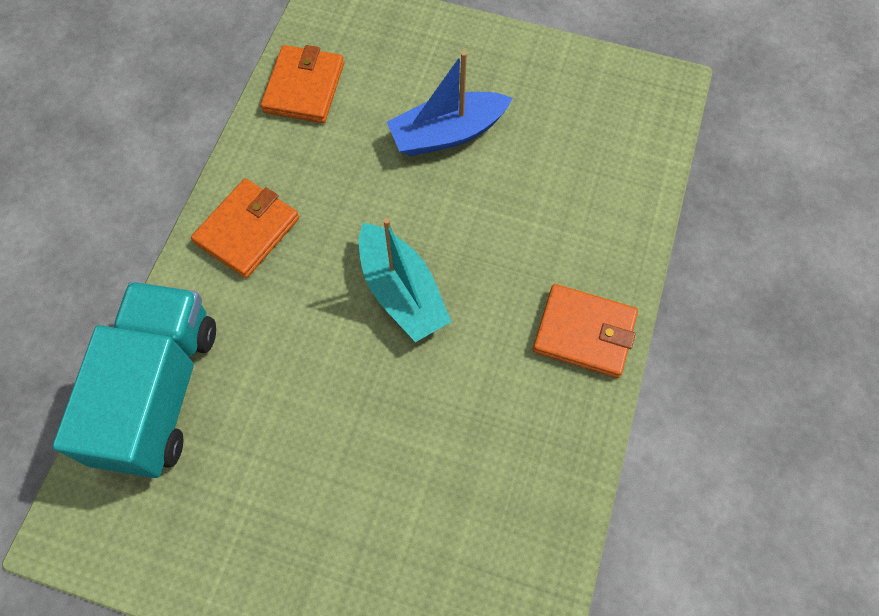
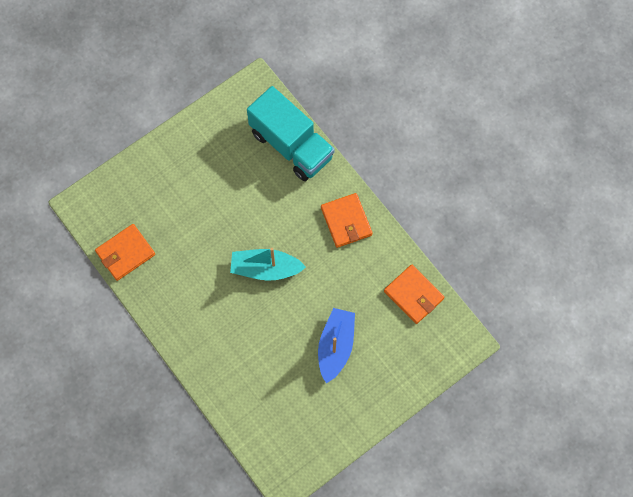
camera: 125 degrees right, 5 degrees up
orange wallet [533,284,638,378] -> orange wallet moved to [95,224,155,281]

